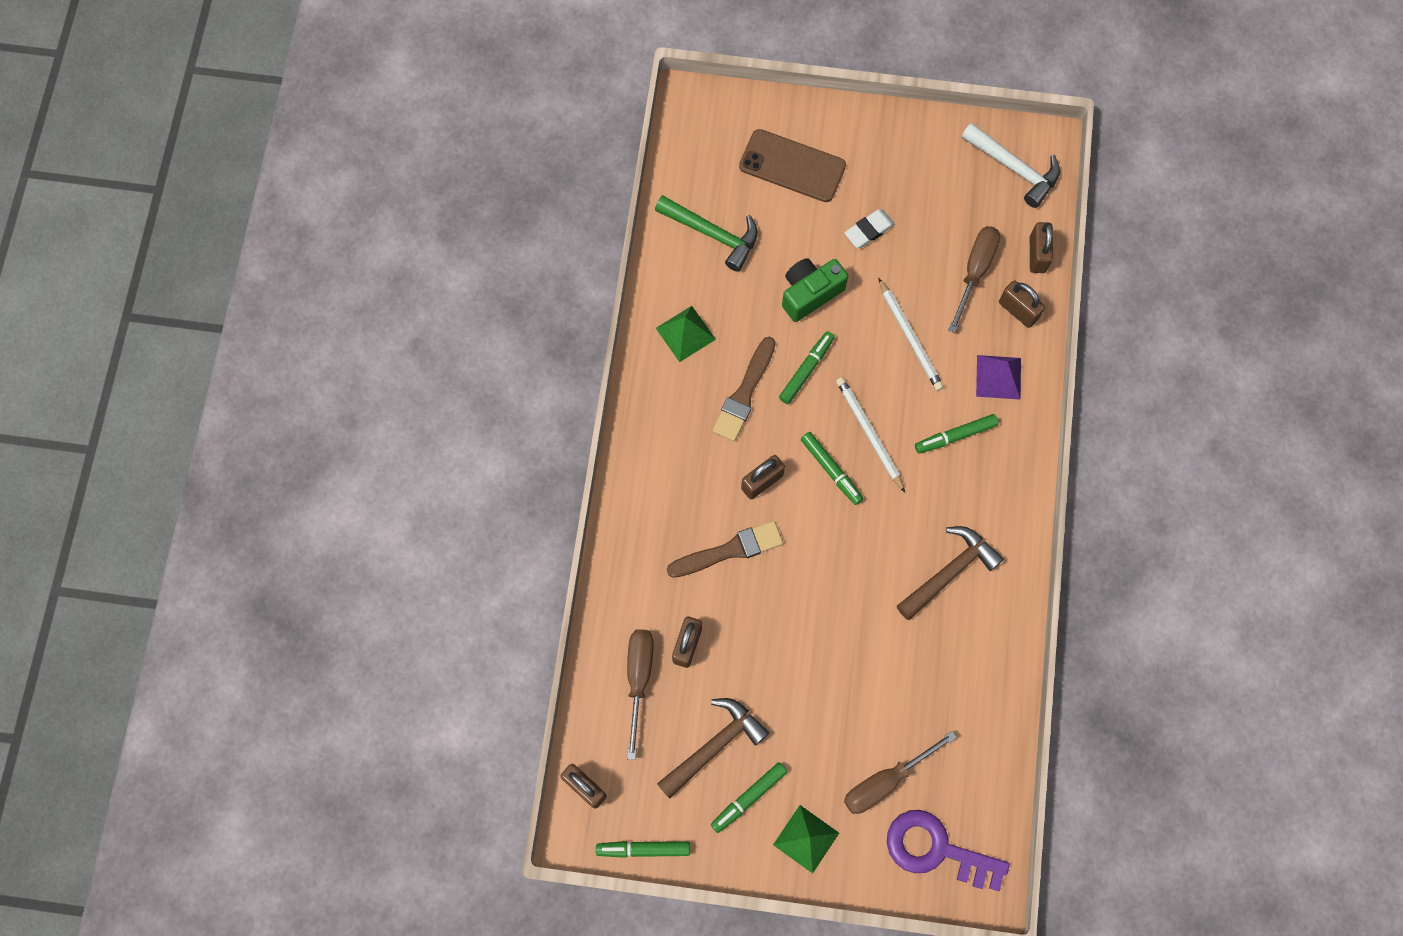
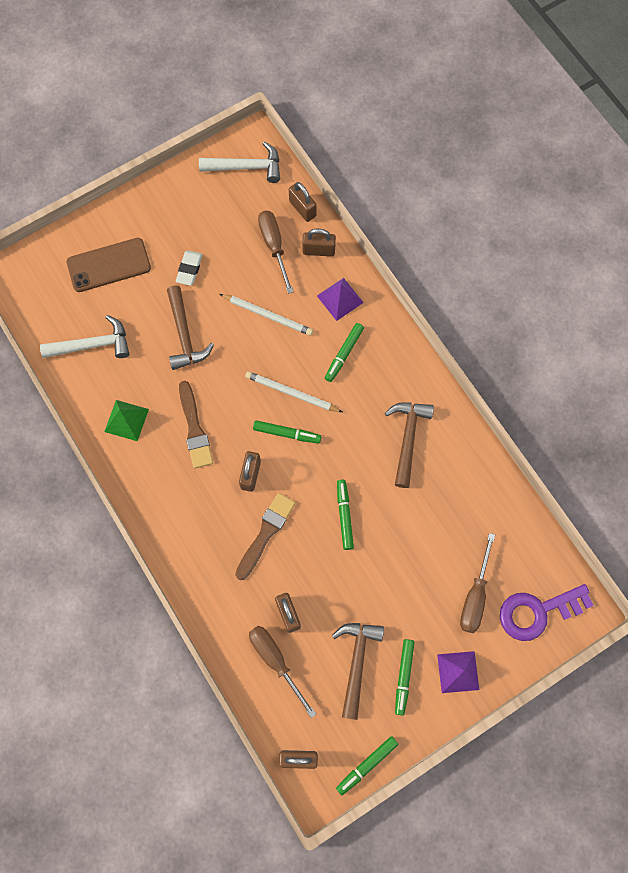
camera: 40 degrees left, 0 degrees up
green hammer [655,195,758,272] -> white hammer [40,315,129,358]
green pyramid [773,805,839,873] -> purple pyramid [437,651,479,693]
green marker [779,331,835,404] -> green marker moved to [337,480,354,550]
green camera [782,258,848,322] -> brown hammer [167,285,214,370]

